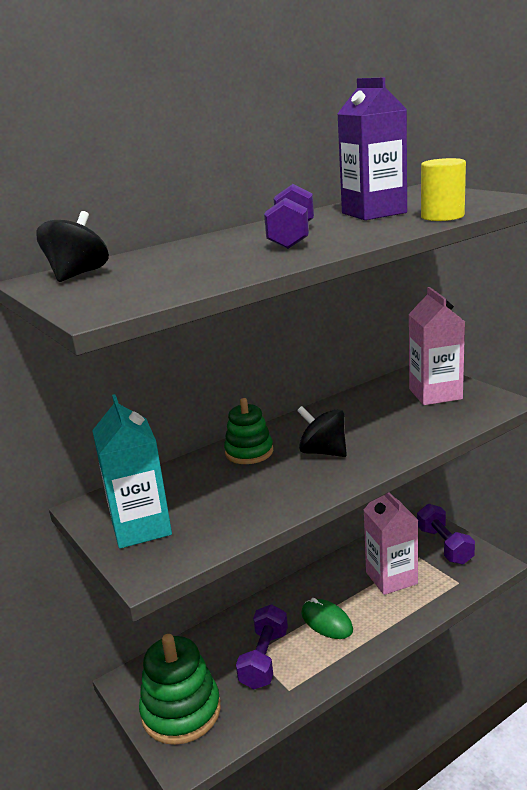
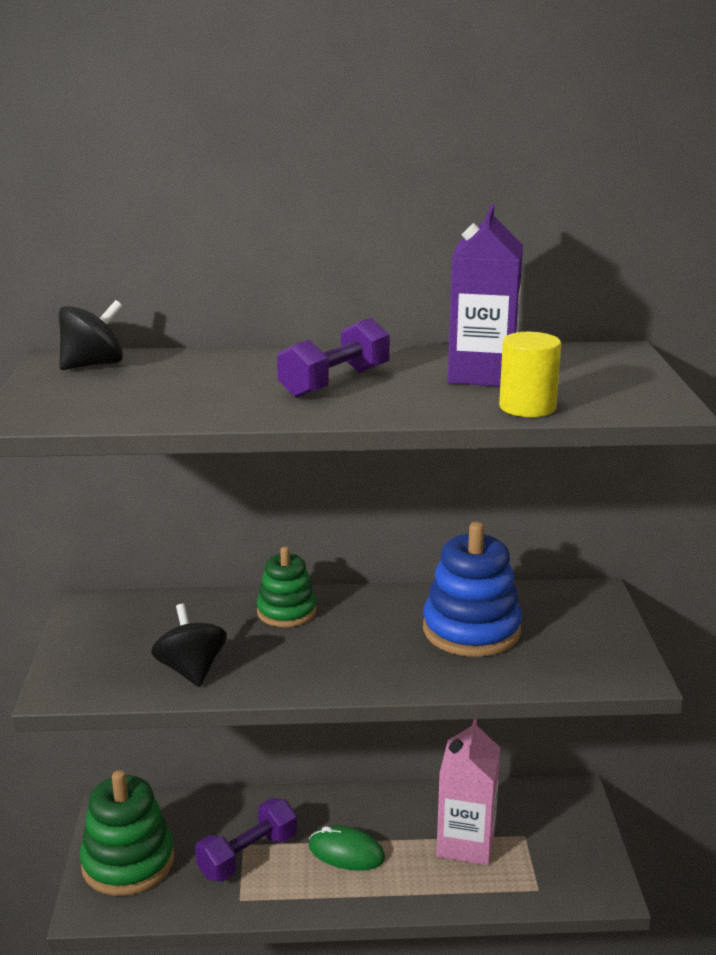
camera: 30 degrees right, 0 degrees up
turquoise carton [92,394,172,549] -> none
black spinning top [297,406,347,457] -> black spinning top moved to [151,604,227,687]
green mouse [301,598,353,639] -> green mouse turned 60 degrees counterclockwise [309,826,385,871]
pink carton [408,287,465,405] -> none
purple dumbbell [417,504,475,565] -> none
none -> blue stacking toy [423,522,522,657]

